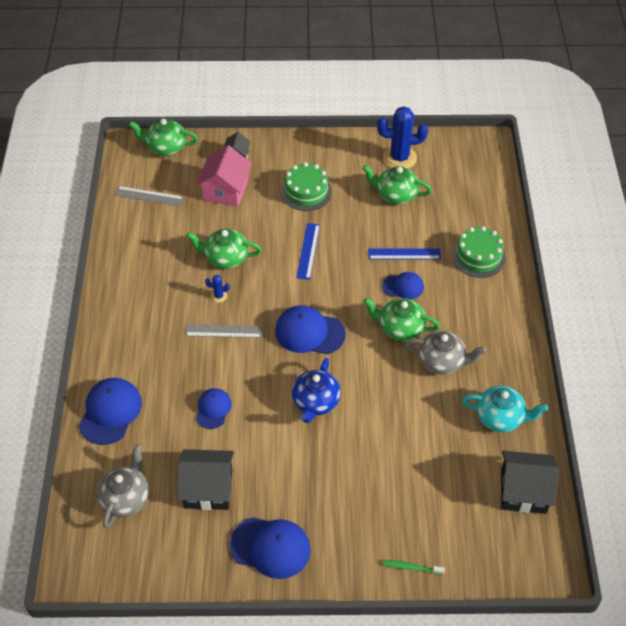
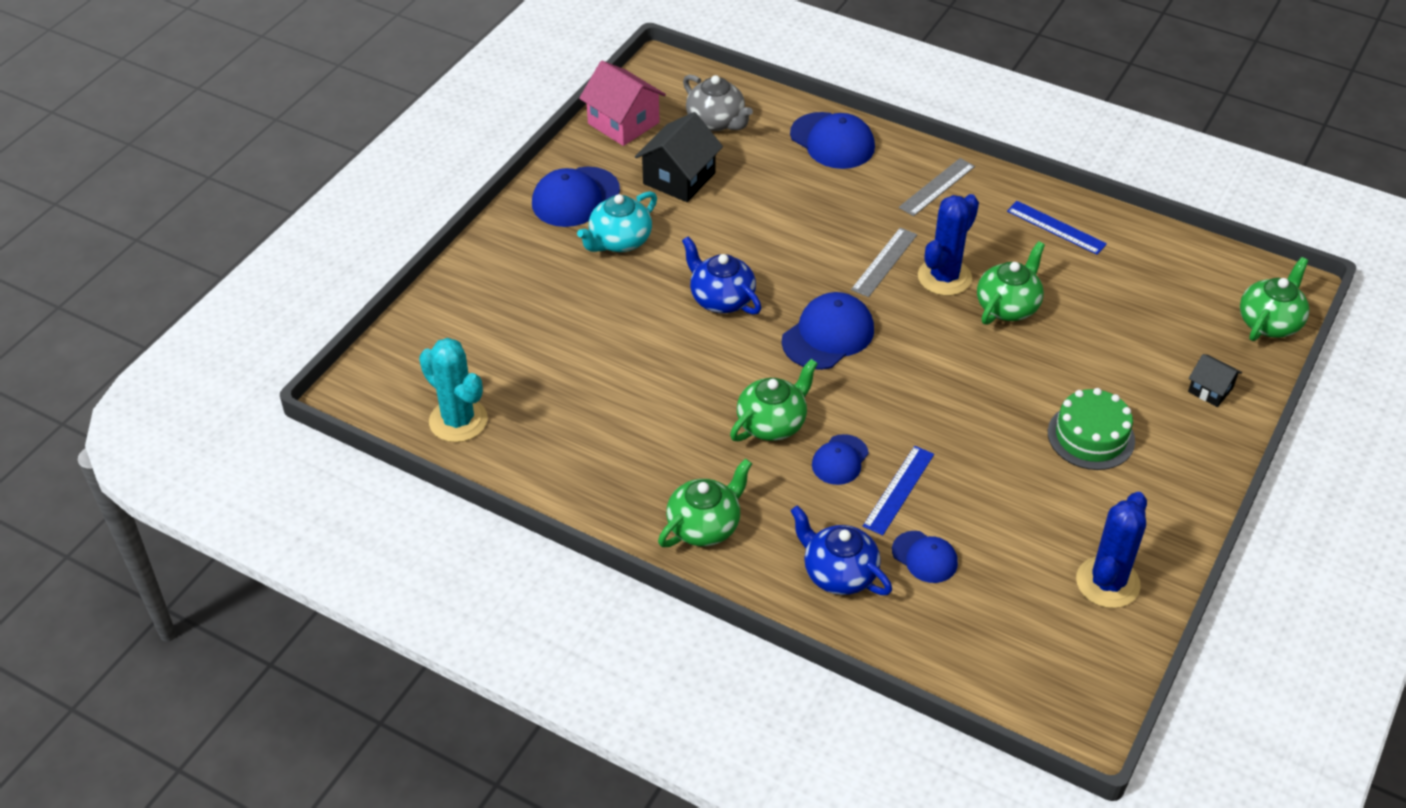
camera: 120 degrees right, 5 degrees down
grey ruler [114,186,184,207] -> grey ruler moved to [899,158,975,216]
pink house [196,145,252,207] -> pink house moved to [579,61,666,146]
blue cap [196,388,232,429] -> blue cap moved to [892,531,958,583]
blue cactus [205,275,230,303] -> blue cactus [918,194,979,296], size x2.28
blue ruler [297,223,320,280] -> blue ruler moved to [1007,201,1107,255]
green teapot [363,165,432,204] -> green teapot moved to [658,459,752,547]
green toothbrush [383,560,445,575] -> none
grey teapot [404,330,486,375] -> none
green cake [452,226,506,278] -> blue teapot [791,505,892,595]
turquoise teapot [462,386,548,432] -> turquoise teapot moved to [577,191,657,252]
black house [501,451,559,514] -> turquoise cactus [419,338,488,442]

